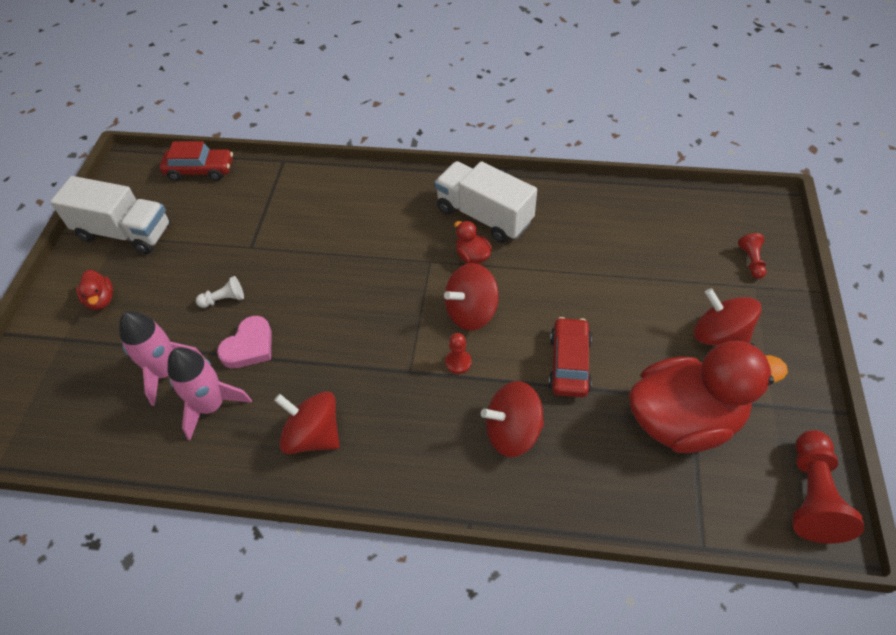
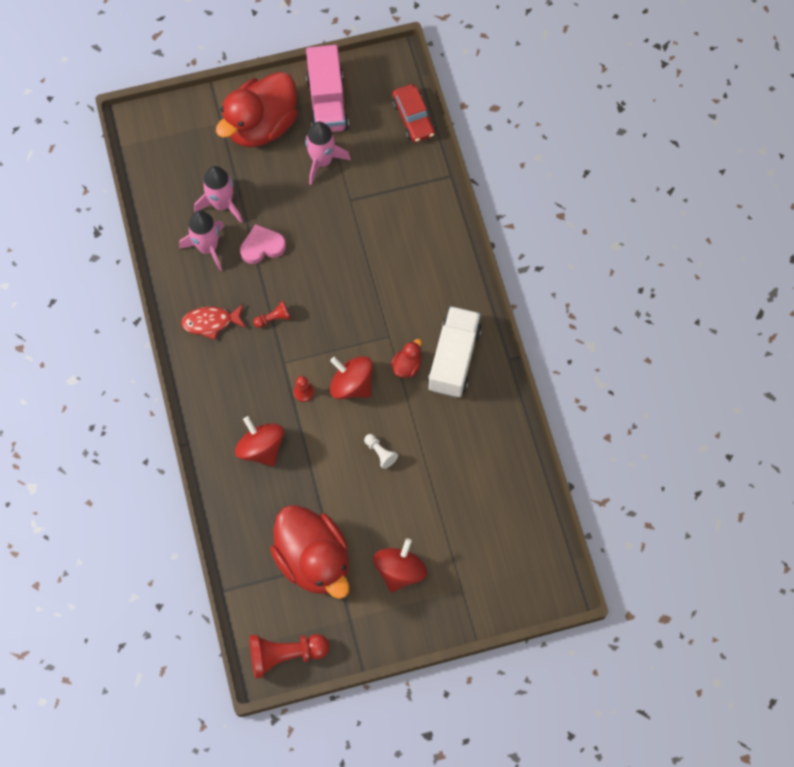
camera: 65 degrees right, 15 degrees up
white truck [50,176,171,254] -> pink truck [306,45,349,132]
red duck [76,270,113,310] -> red duck [216,72,297,147], size x2.45
white pawn [196,276,244,308] -> white pawn moved to [364,434,398,469]
pink heart [217,316,272,368] -> pink heart turned 150 degrees clockwise [240,224,286,264]
red spinning top [274,391,340,454] -> red fish [181,304,246,340]
red car [548,317,592,397] -> none
red pawn [738,233,767,279] -> red pawn moved to [253,301,291,328]
none -> pink rocket [305,122,351,185]

